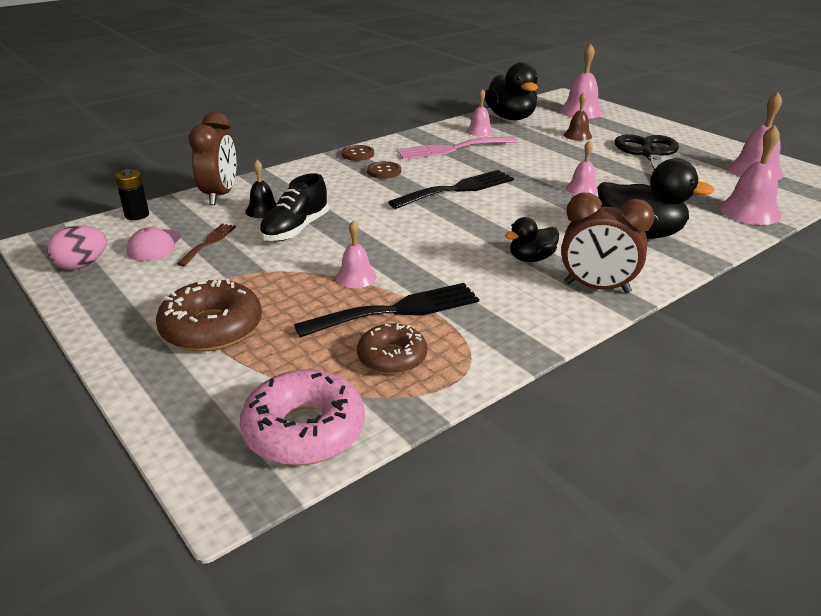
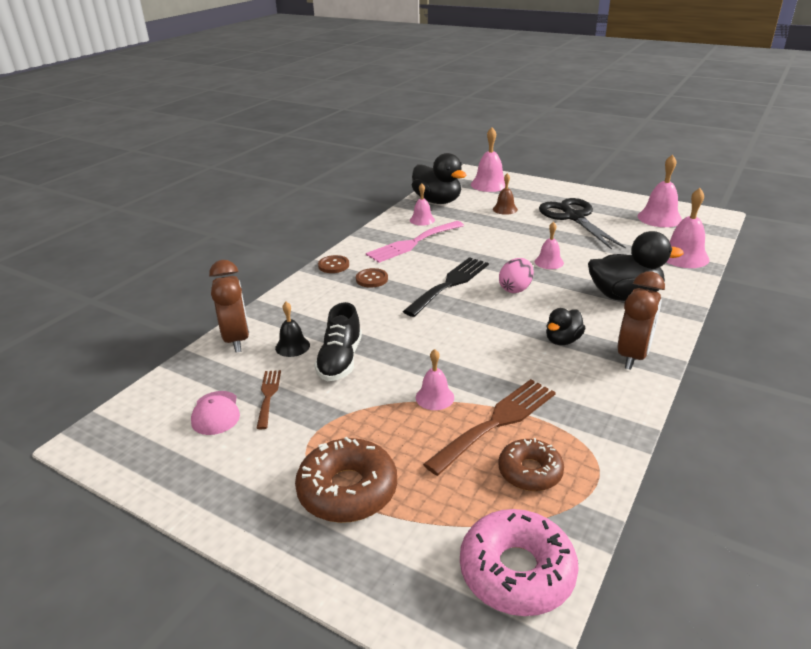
camera: 20 degrees left, 0 degrees up
pink egg [47,225,107,270] -> pink egg moved to [499,258,534,293]
black battery [115,169,149,220] -> none
black fork [294,283,479,337] -> brown fork [423,379,556,476]
brown clock [561,193,655,294] -> brown clock turned 60 degrees counterclockwise [618,271,665,370]

